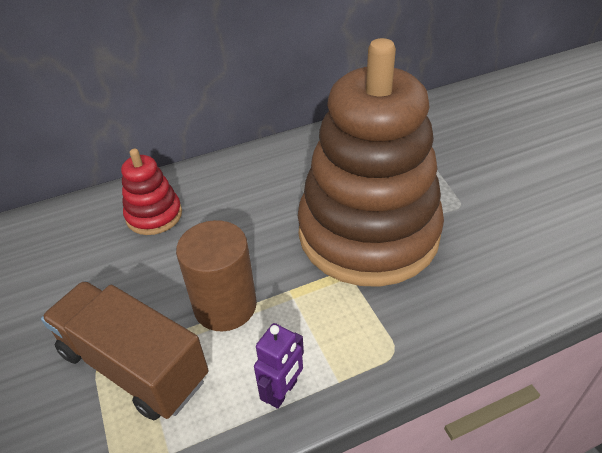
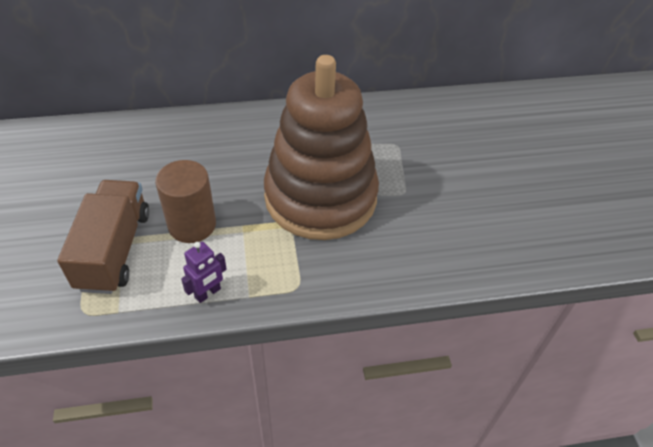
camera: 10 degrees right, 5 degrees up
brown truck [41,281,208,420] -> brown truck turned 45 degrees clockwise [57,180,149,294]
red stacking toy [121,149,182,235] -> none

